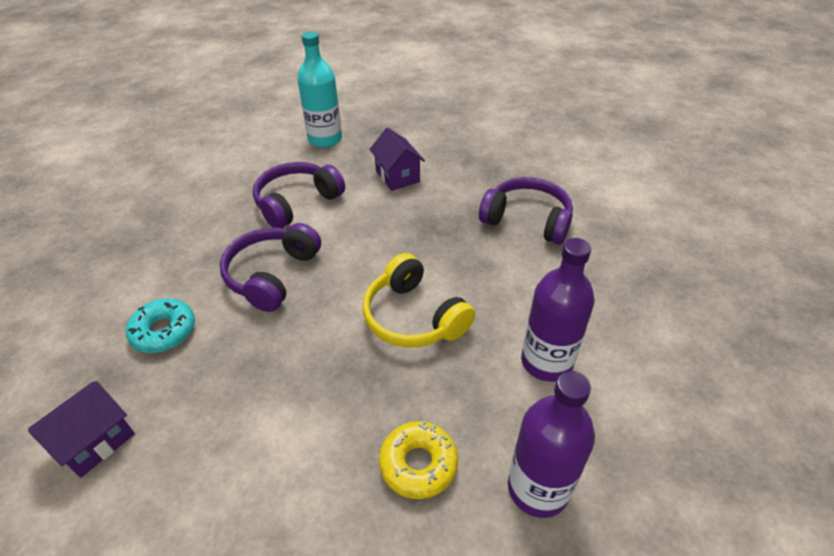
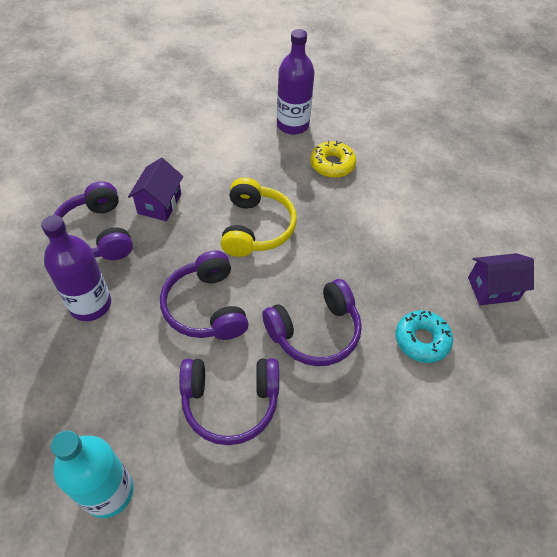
camera: 140 degrees left, 10 degrees up
purple house [369,127,425,191] -> purple house moved to [128,158,183,221]
purple bottle [521,238,594,382] -> purple bottle moved to [41,215,111,321]
none -> purple headphones [160,250,249,340]

